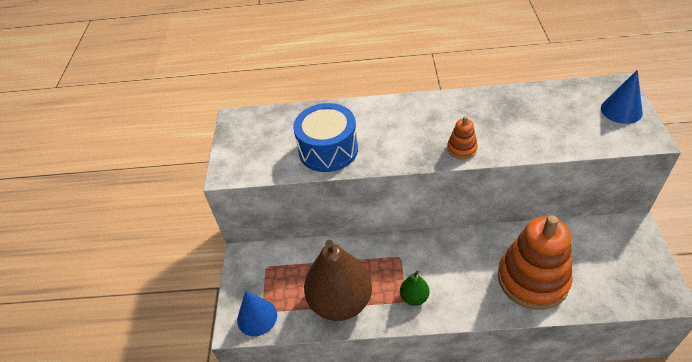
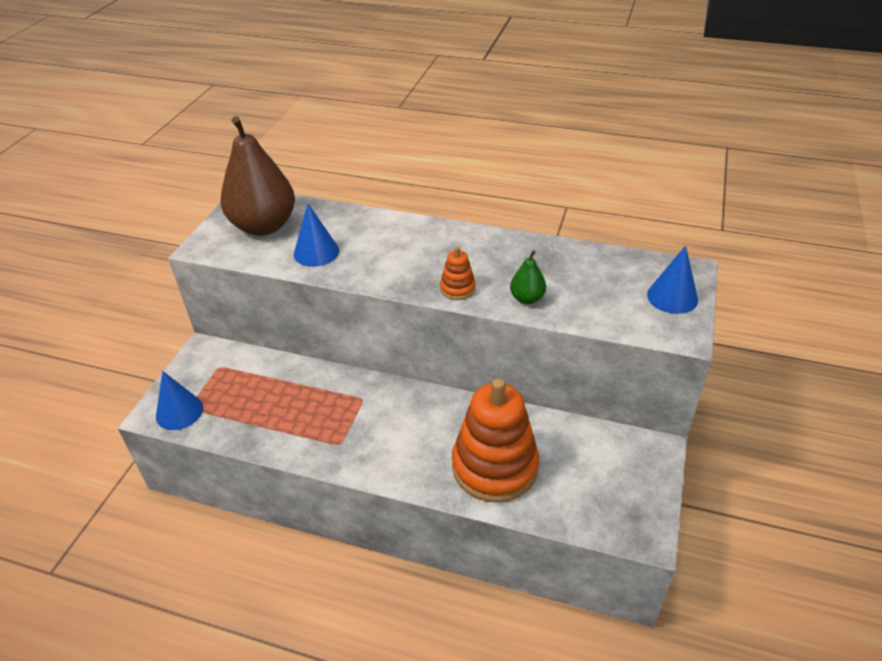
camera: 15 degrees right, 5 degrees down
blue drum [293,103,358,172] -> blue cone [294,203,339,267]
brown pear [304,240,372,321] -> brown pear moved to [220,116,295,236]
green pear [400,270,429,306] -> green pear moved to [510,250,546,304]

